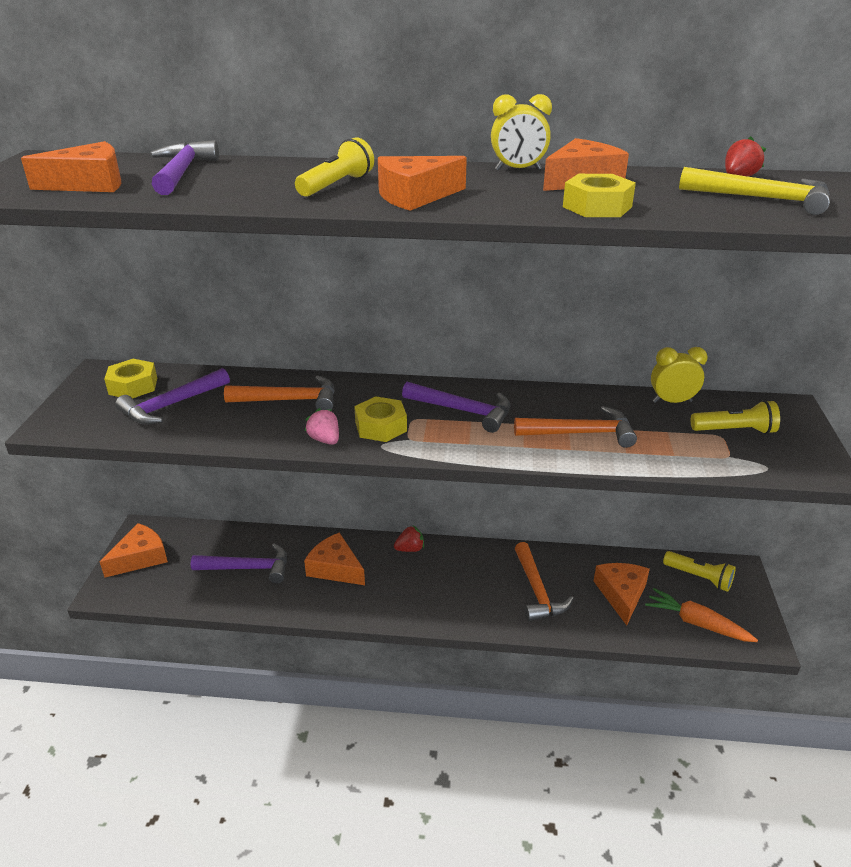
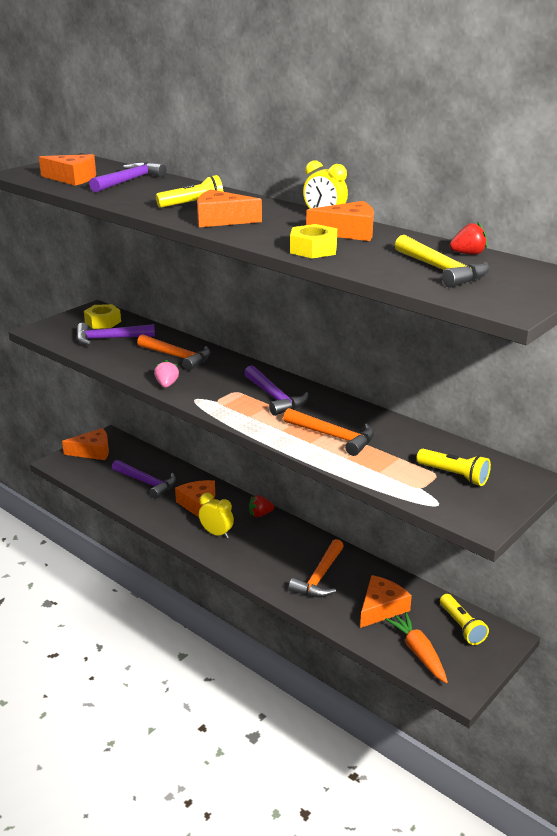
camera: 35 degrees right, 5 degrees down
yellow nut [354,396,407,442] -> none
red strawberry [394,525,424,552] -> red strawberry turned 150 degrees clockwise [249,495,274,517]
yellow clock [651,347,708,403] -> yellow clock moved to [199,493,234,539]

